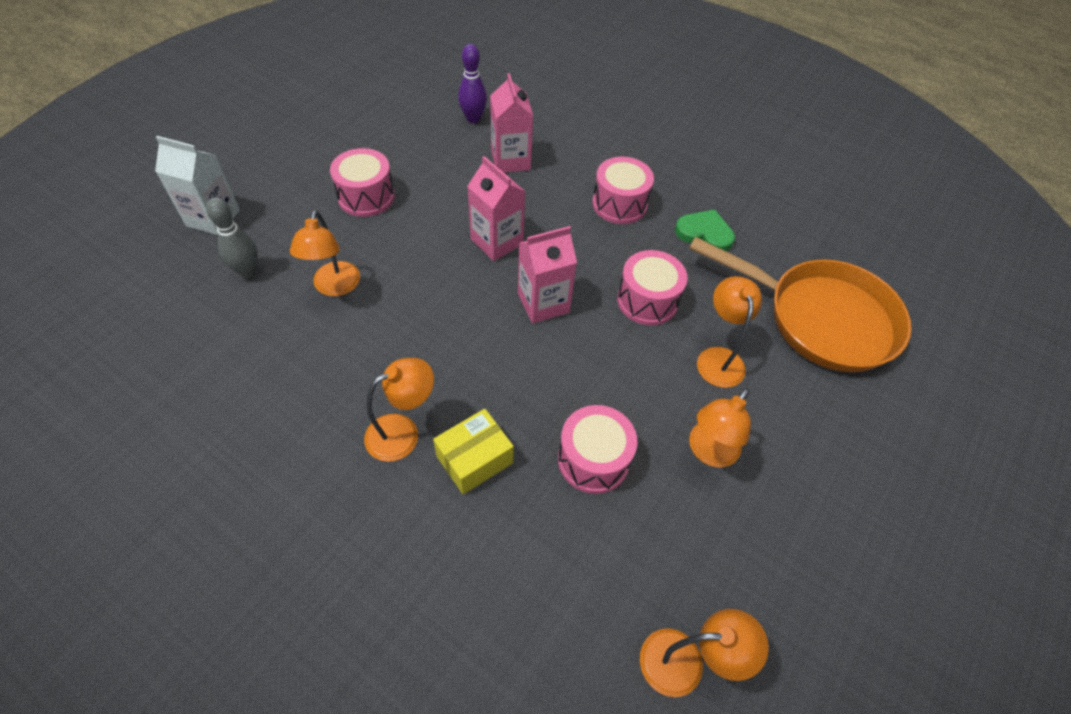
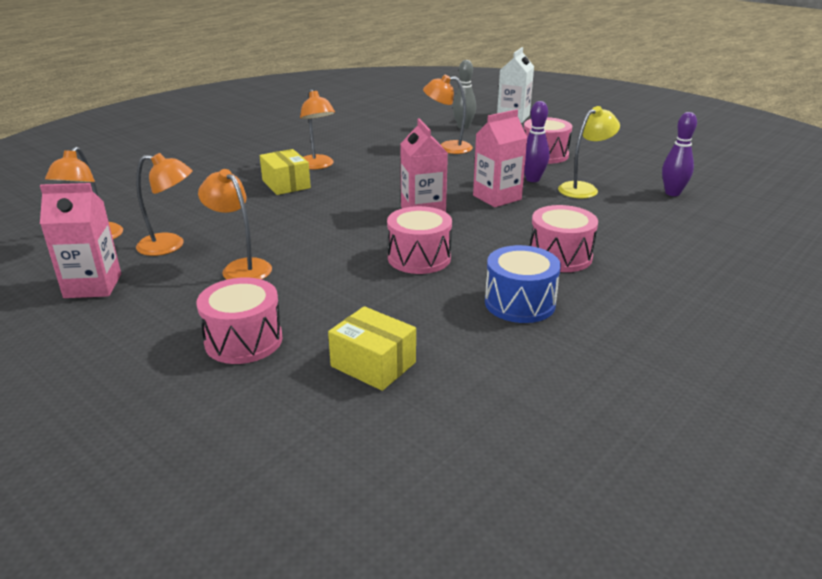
camera: 100 degrees right, 25 degrees down
pink carton [490,73,533,173] -> pink carton moved to [40,183,121,298]
pink drum [558,405,637,494] -> pink drum moved to [197,277,283,364]
green heart [675,209,735,251] -> blue drum [485,245,561,323]
orange pan [689,237,912,372] -> yellow box [328,306,416,391]
orange lamp [697,276,762,388] -> orange lamp moved to [136,153,193,256]
none -> purple bowling pin [524,101,550,182]
none -> yellow lamp [558,106,620,198]

